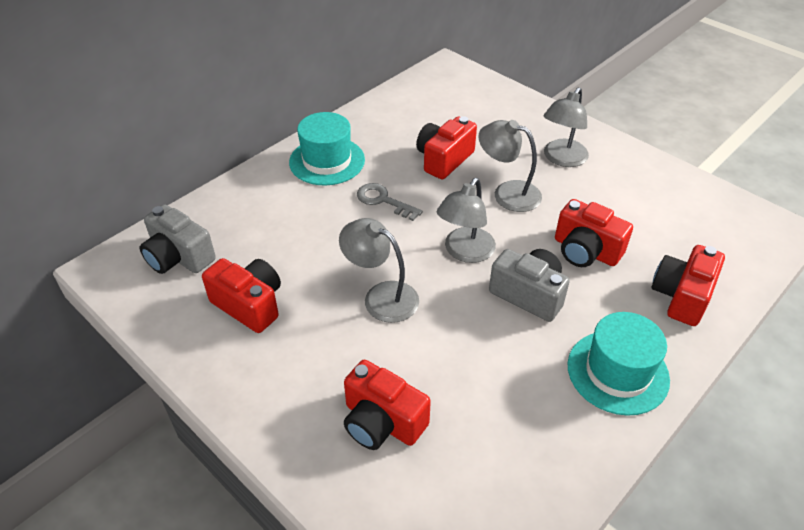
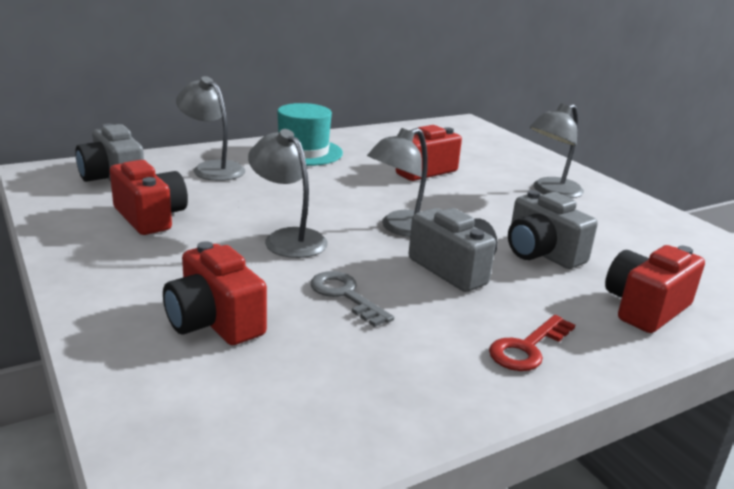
camera: 15 degrees right, 20 degrees down
grey key [357,183,423,221] -> grey key moved to [311,271,394,327]
grey lamp [478,120,542,212] -> grey lamp moved to [176,76,245,181]
red camera [555,199,633,267] -> grey camera [508,190,598,269]
turquoise hat [568,312,670,416] -> red key [489,315,575,371]

